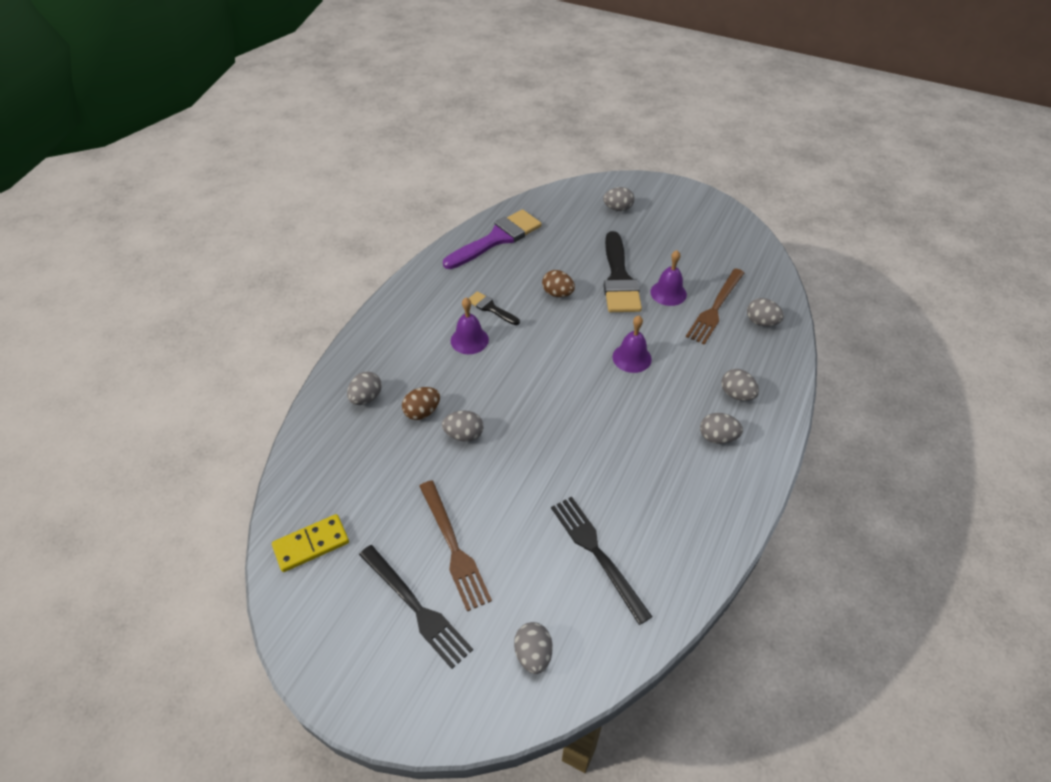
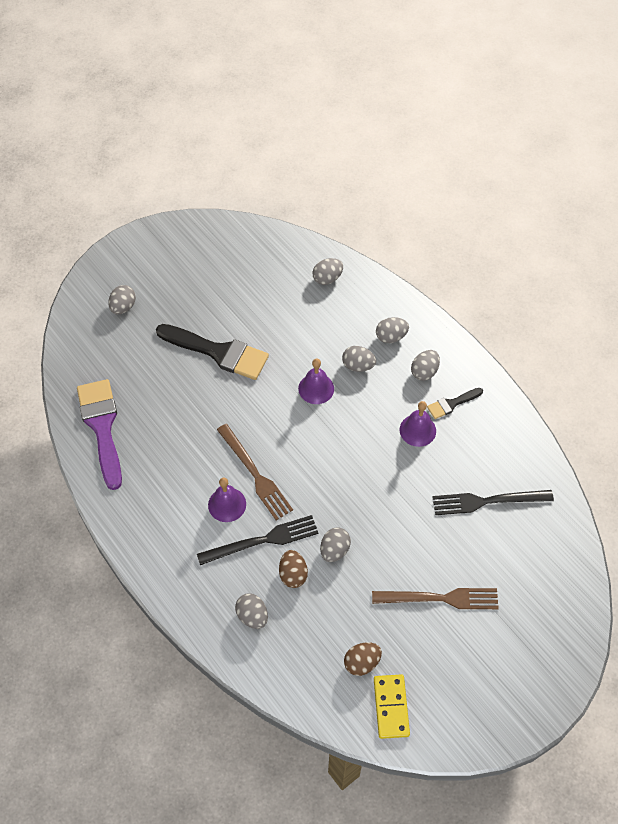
camera: 65 degrees left, 10 degrees up
black fork [359,545,473,669] -> black fork moved to [197,515,318,565]
black brush [469,291,520,325] -> black brush moved to [427,388,483,419]
grey egg [514,622,553,674] -> grey egg moved to [342,346,376,372]
brown egg [542,270,575,297] -> brown egg moved to [344,642,382,676]
purple bell [650,250,687,306] -> purple bell moved to [400,401,436,447]
brown fork [686,268,744,345] -> brown fork moved to [217,424,293,520]

